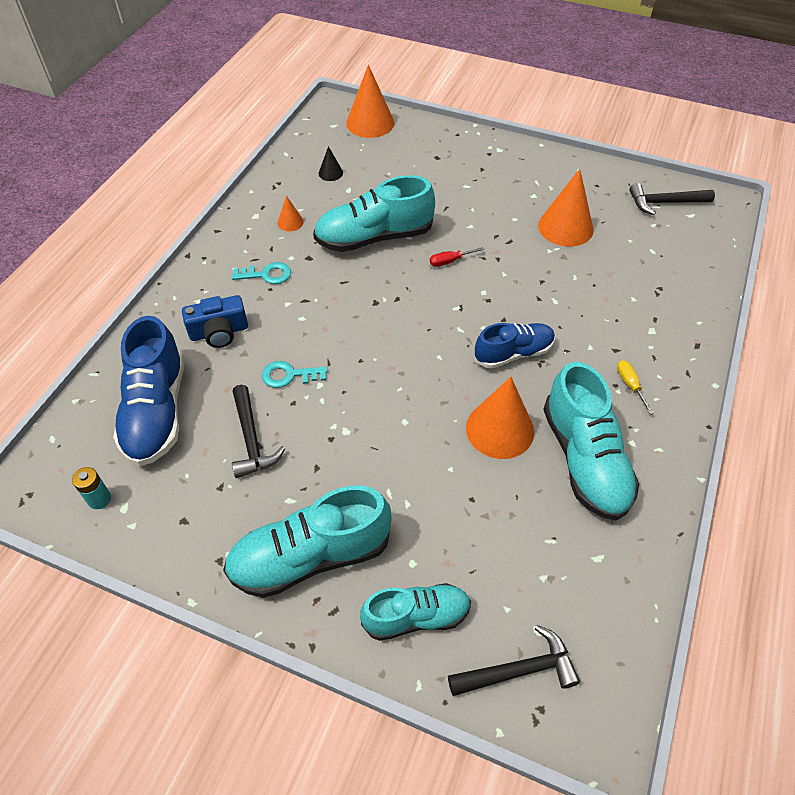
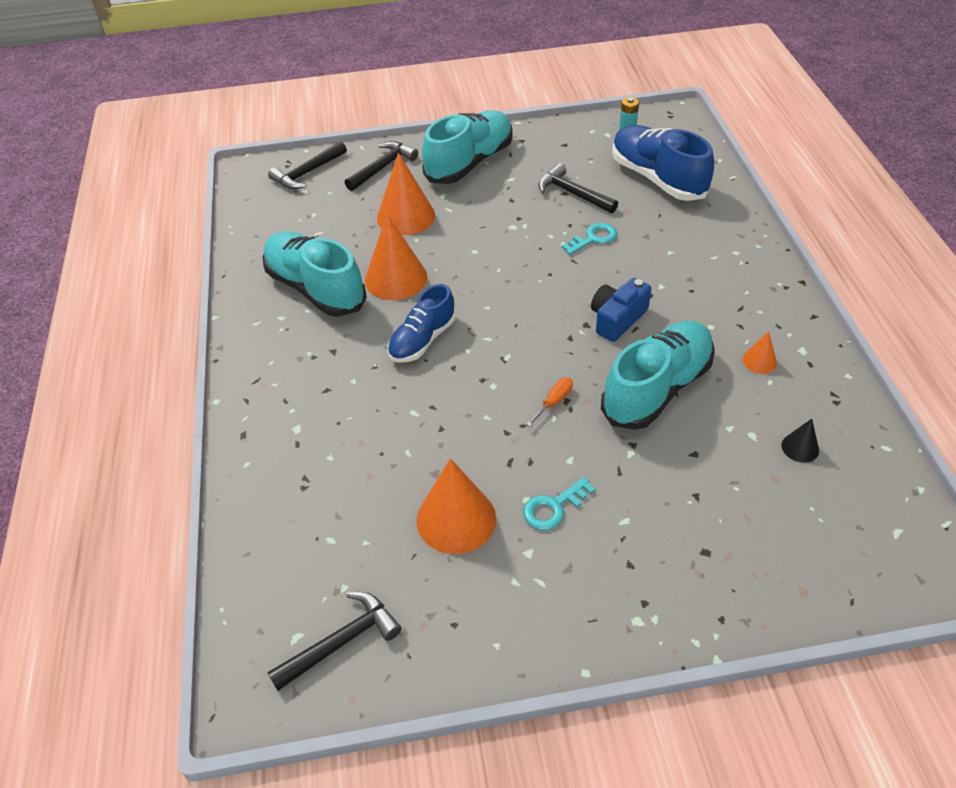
camera: 150 degrees right, 5 degrees down
blue camera [182,295,248,348] -> blue camera moved to [591,278,652,342]
turquoise key [232,262,291,284] -> turquoise key moved to [523,477,595,530]
orange cone [346,65,394,138] -> orange cone moved to [377,153,435,235]
turquoise shoe [360,583,471,641] -> black hammer [345,141,418,191]
red screwdriver [430,247,484,267] -> orange screwdriver [526,378,573,426]
yellow screwdriver [617,360,654,414] -> none

